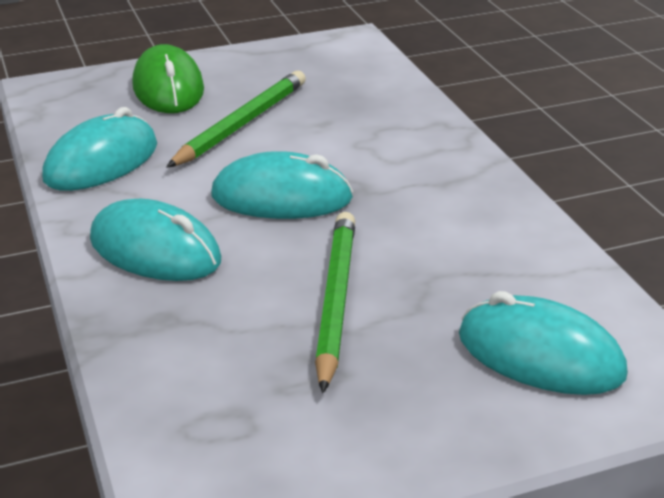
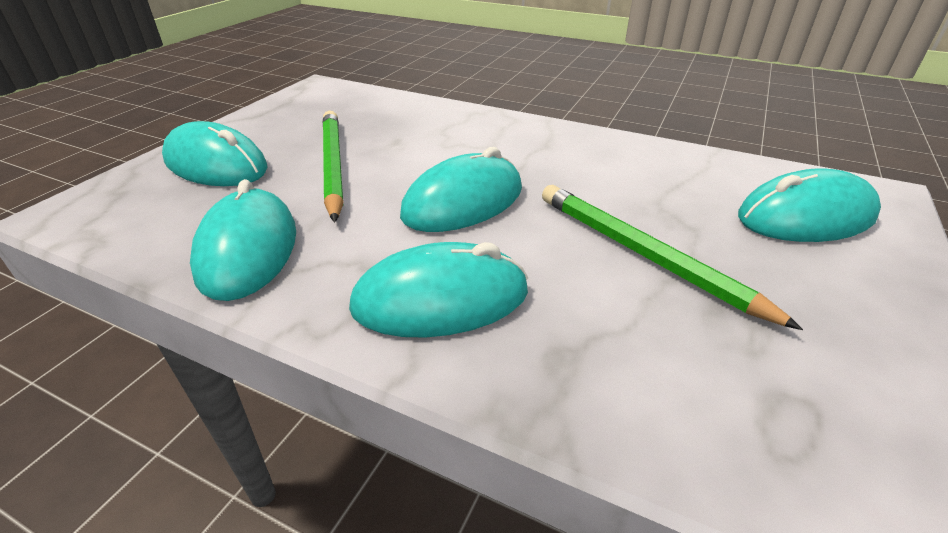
camera: 45 degrees left, 5 degrees up
green mouse [132,44,204,113] -> turquoise mouse [162,121,268,186]

